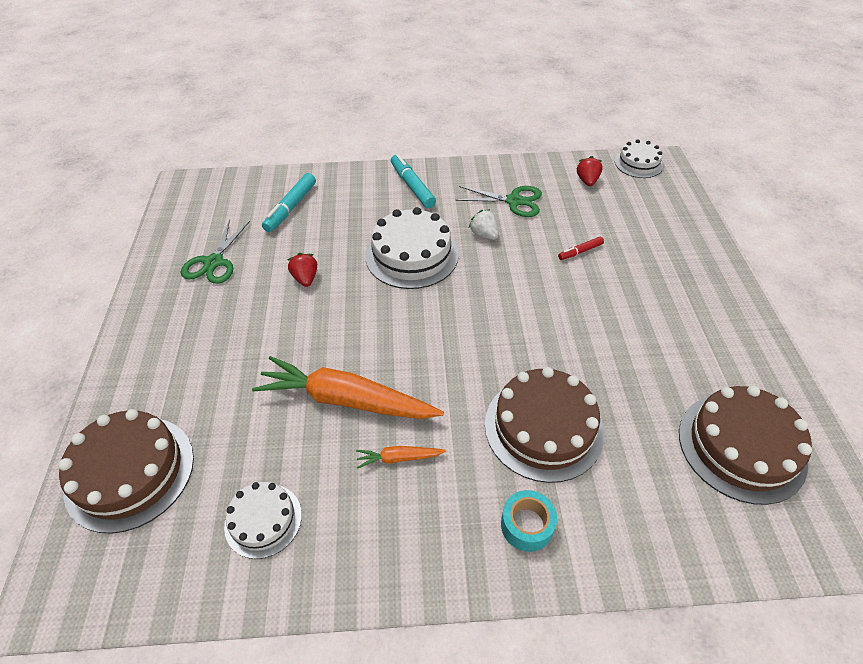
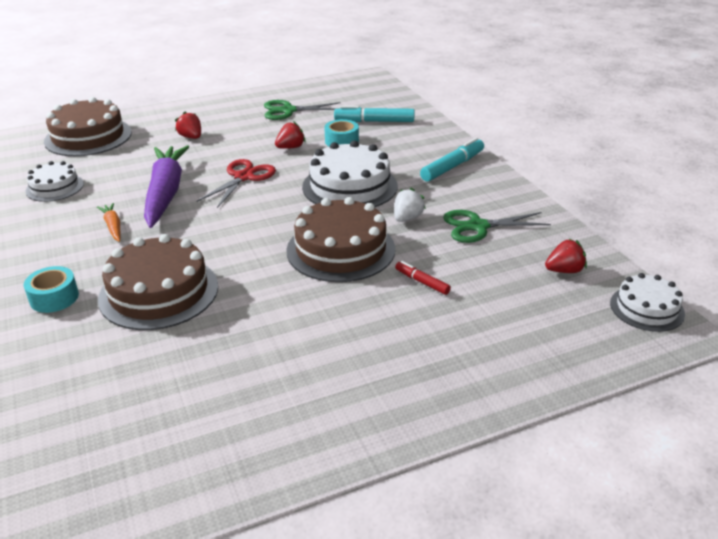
camera: 70 degrees right, 15 degrees down
orange carrot [252,356,444,419] -> purple carrot [144,145,189,228]
green scissors [456,186,542,217] -> green scissors turned 90 degrees clockwise [443,210,551,243]
brown cake [679,386,812,505] -> brown cake moved to [286,197,395,282]
none -> red strawberry [175,111,201,139]
none -> red scissors [197,159,276,208]
none -> turquoise tape [324,119,359,147]

